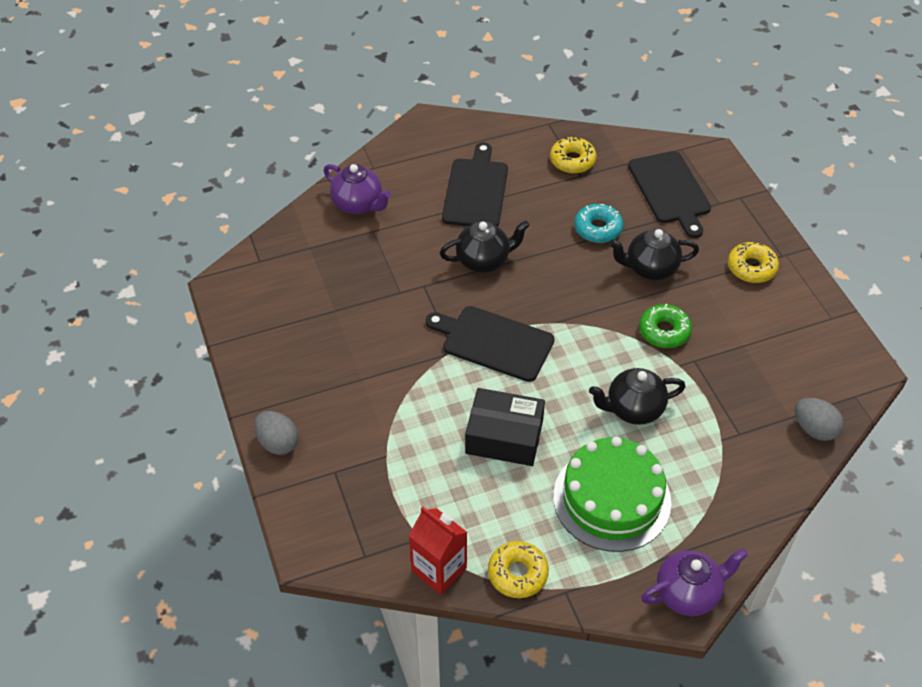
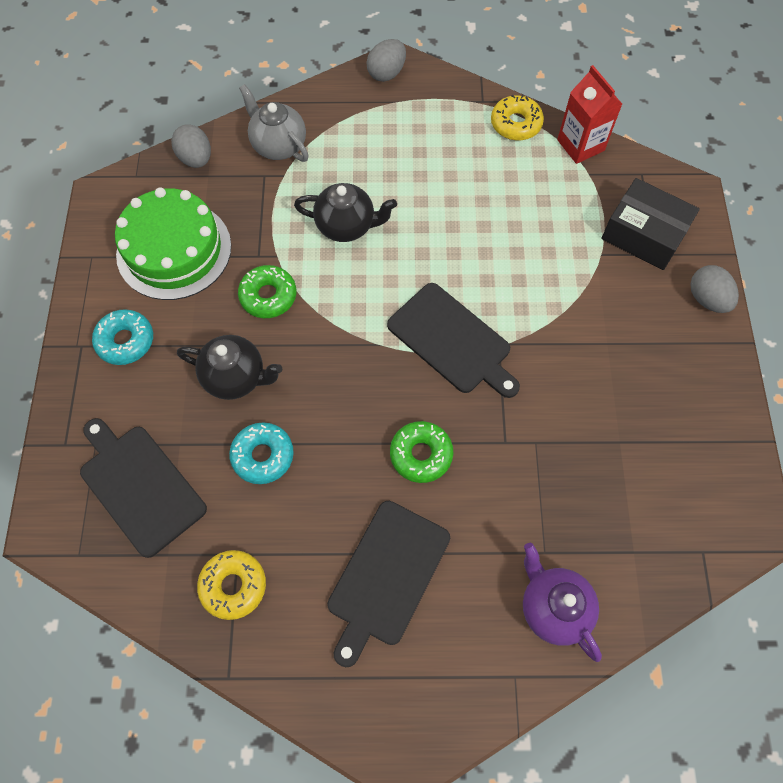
camera: 160 degrees left, 15 degrees up
black teapot [440,220,530,273] -> green donut [390,421,453,483]
black box [465,388,545,466] -> black box moved to [601,178,700,270]
green cake [553,436,671,552] -> green cake moved to [115,188,231,300]
black cutting board [628,151,711,238] -> black cutting board turned 45 degrees counterclockwise [80,418,207,558]
purple teapot [641,548,748,616] -> grey egg [366,39,406,82]
yellow donut [728,241,779,283] -> turquoise donut [92,309,153,365]
none -> grey teapot [239,84,309,162]

